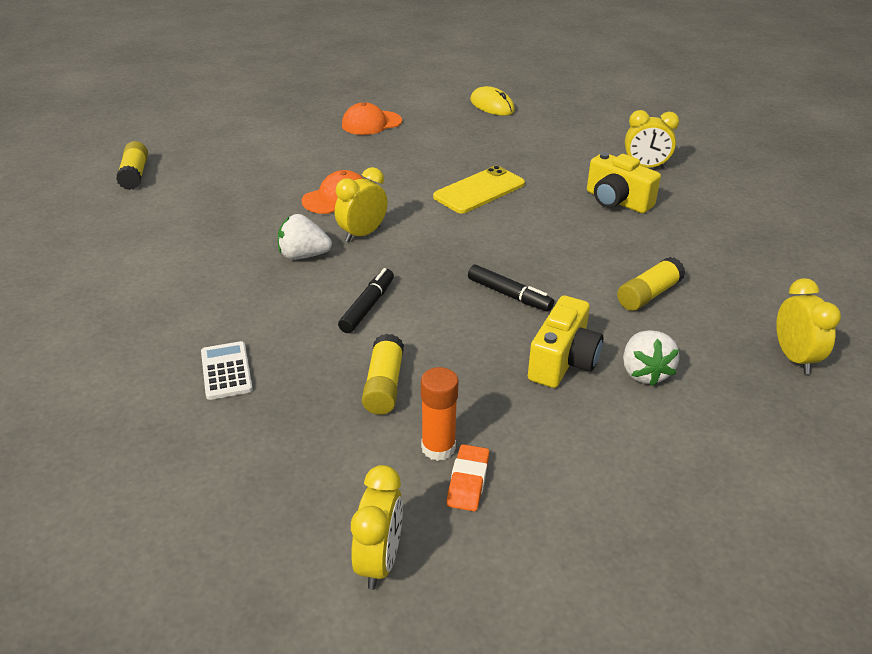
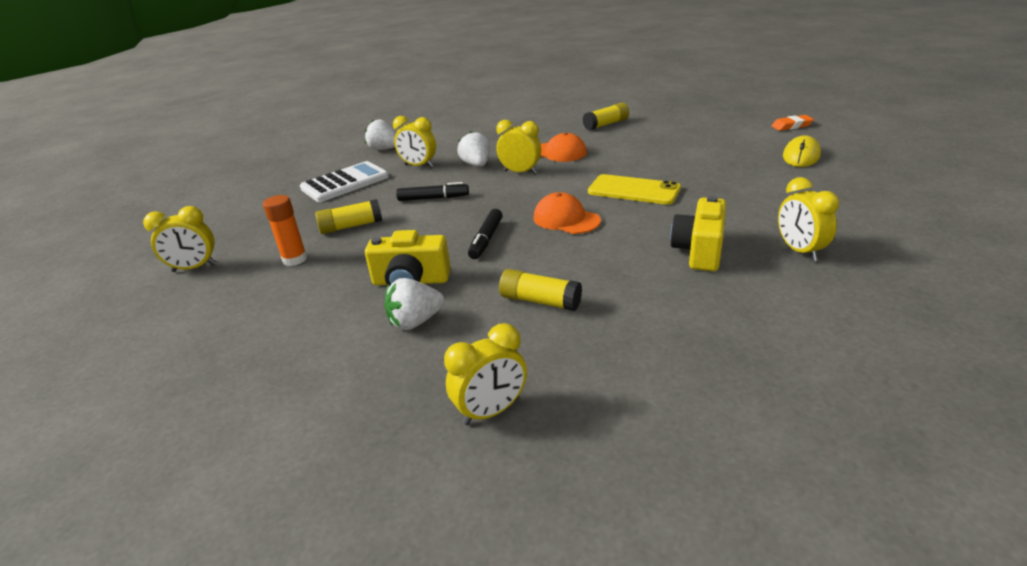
camera: 70 degrees right, 5 degrees down
yellow glue stick [116,141,148,190] -> yellow glue stick moved to [583,103,629,130]
white calculator [201,341,253,400] -> white calculator [300,161,389,202], size x1.67
orange cap [342,102,402,135] -> orange cap moved to [534,192,601,234]
orange eraser [447,444,489,511] -> orange eraser moved to [772,115,814,131]
none -> white strawberry [365,119,396,150]
none -> yellow clock [393,116,436,167]

